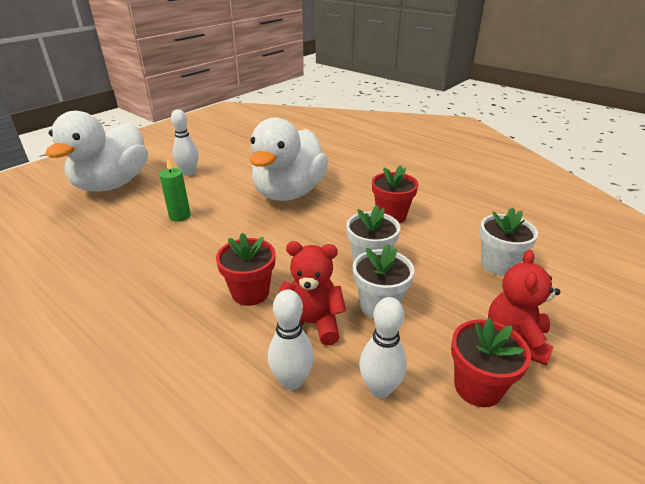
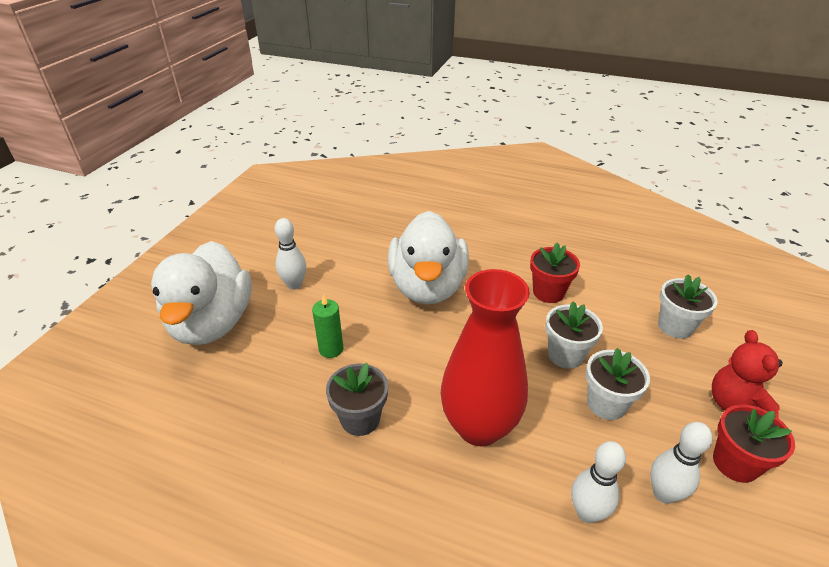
camera: 20 degrees left, 5 degrees up
red flower pot [216,233,275,306] -> red vase [441,269,530,446]
red teddy bear [277,241,346,345] -> none
none -> grey flower pot [326,363,388,436]

